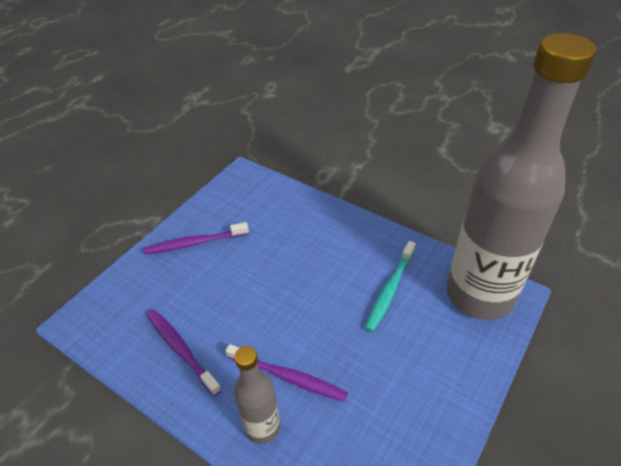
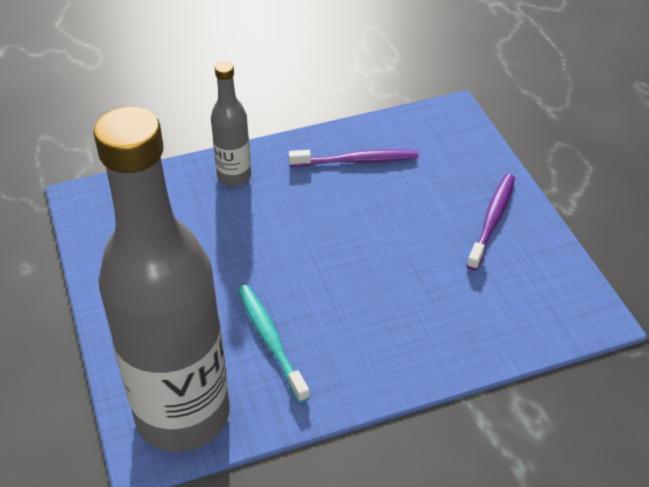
camera: 125 degrees right, 0 degrees up
purple toothbrush [225,344,348,402] -> none

